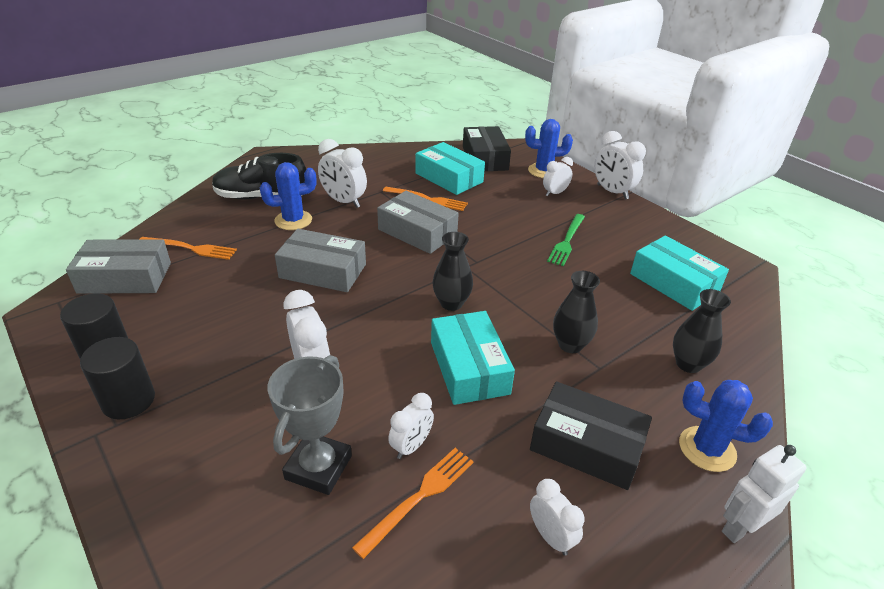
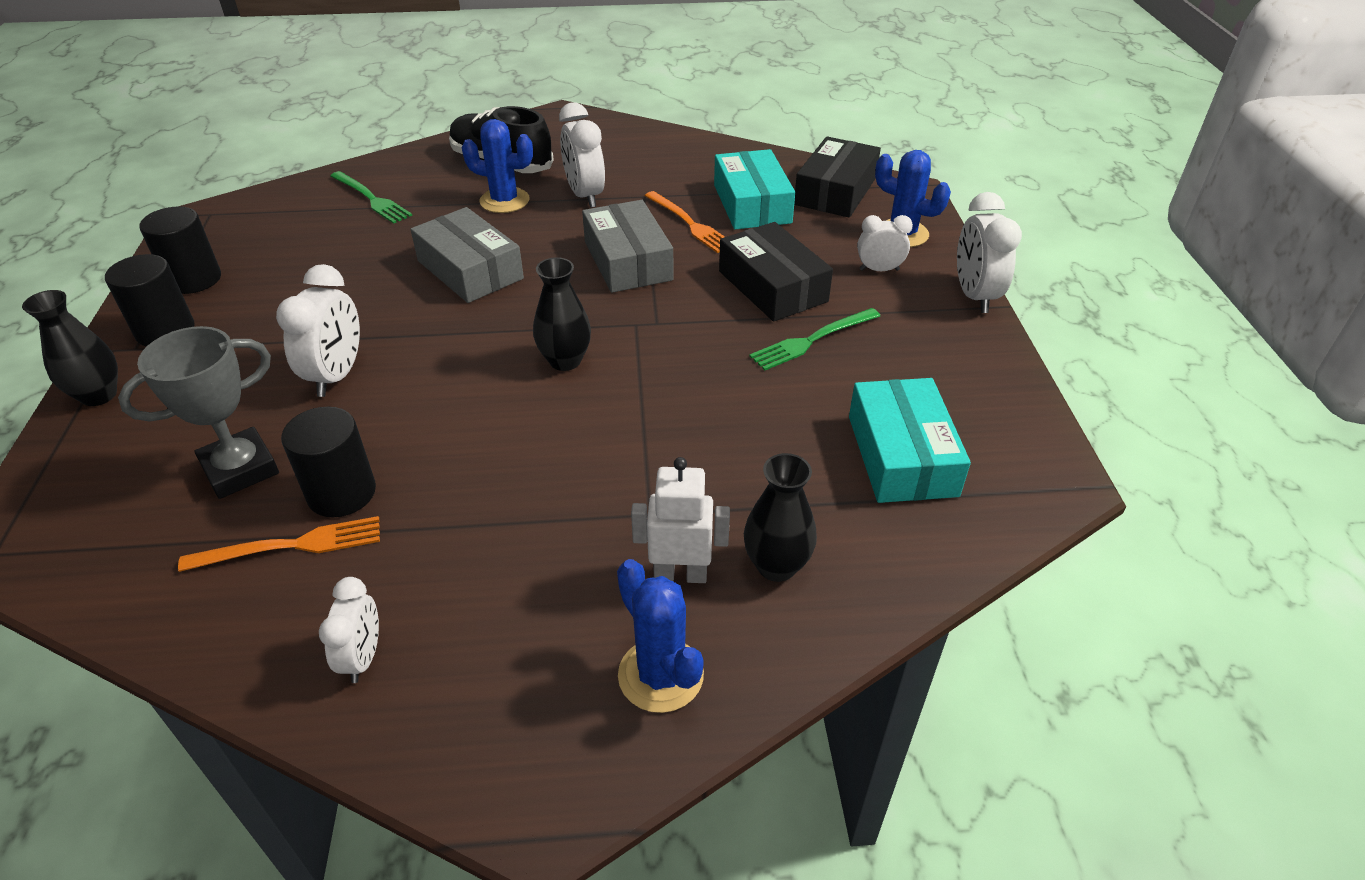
camera: 35 degrees right, 5 degrees up
grey box [66,240,171,294] -> none
orange fork [139,237,237,260] -> green fork [331,171,412,224]
white clock [388,393,434,459] -> black cylinder [281,407,376,517]
turquoise box [431,311,515,405] -> none
black box [530,382,652,490] -> black box moved to [719,222,833,322]
black vase [553,271,600,353] -> black vase moved to [22,290,118,406]
white robot [722,445,807,543] -> white robot moved to [631,457,730,583]

